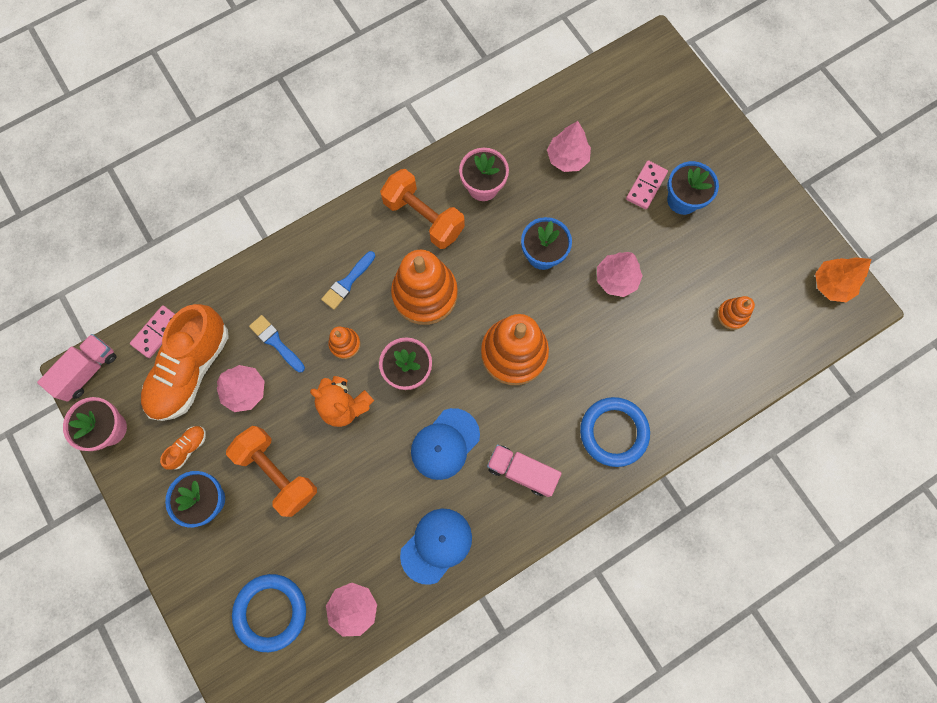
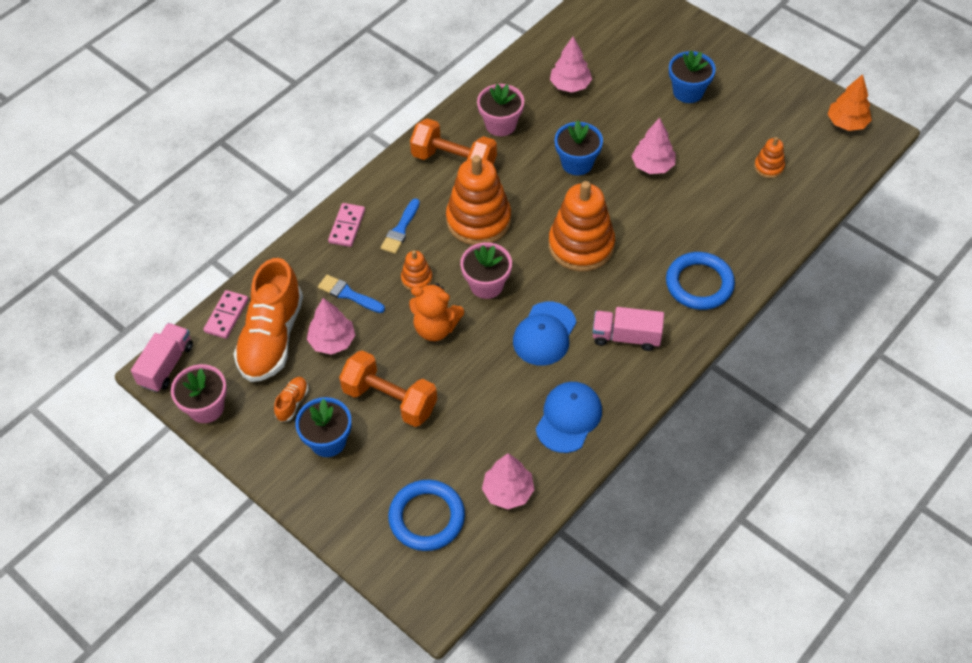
camera: 15 degrees left, 20 degrees down
pink domino [626,160,668,210] -> pink domino moved to [328,203,365,247]

